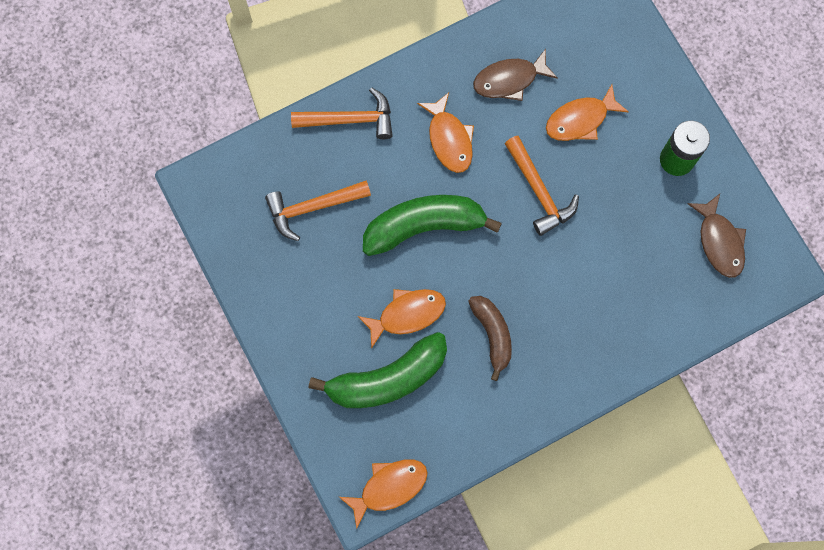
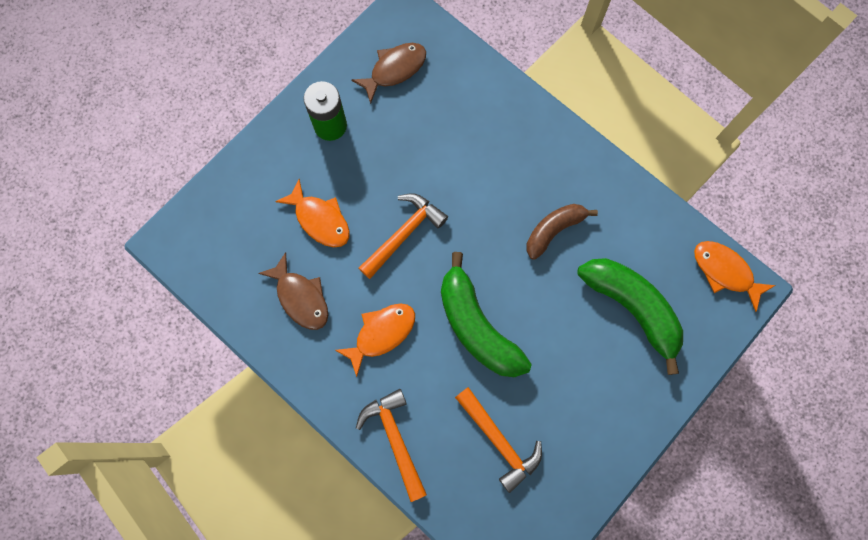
camera: 110 degrees left, 0 degrees up
orange fish [358,289,446,349] -> none

